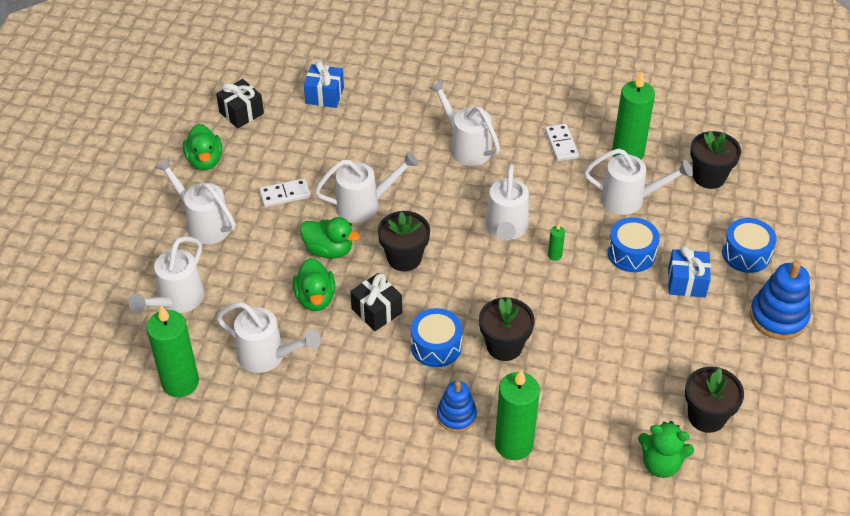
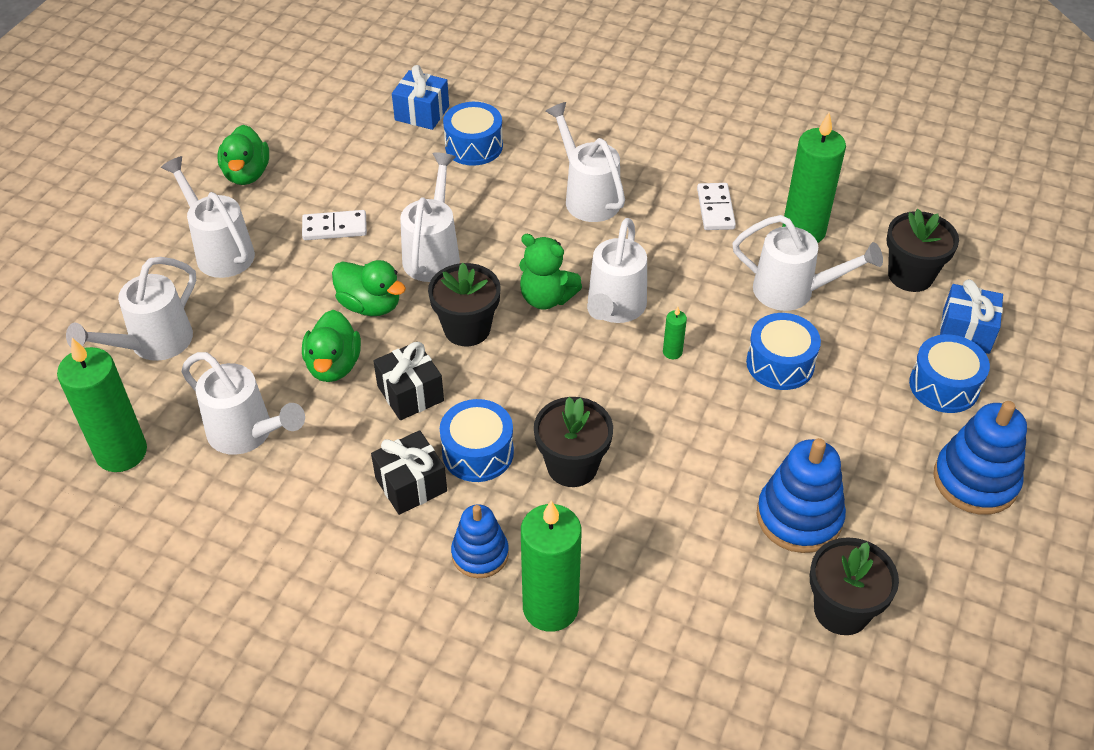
camera: 10 degrees right, 0 degrees up
black gift [216,79,264,128] -> black gift moved to [371,430,447,515]
white watering can [315,151,419,223] -> white watering can turned 75 degrees counterclockwise [400,152,460,282]
green teddy bear [638,421,694,478] -> green teddy bear moved to [519,234,582,309]
blue gift [668,245,711,298] -> blue gift moved to [940,279,1003,354]
none -> blue drum [443,102,503,166]
none -> blue stacking toy [757,438,846,553]

